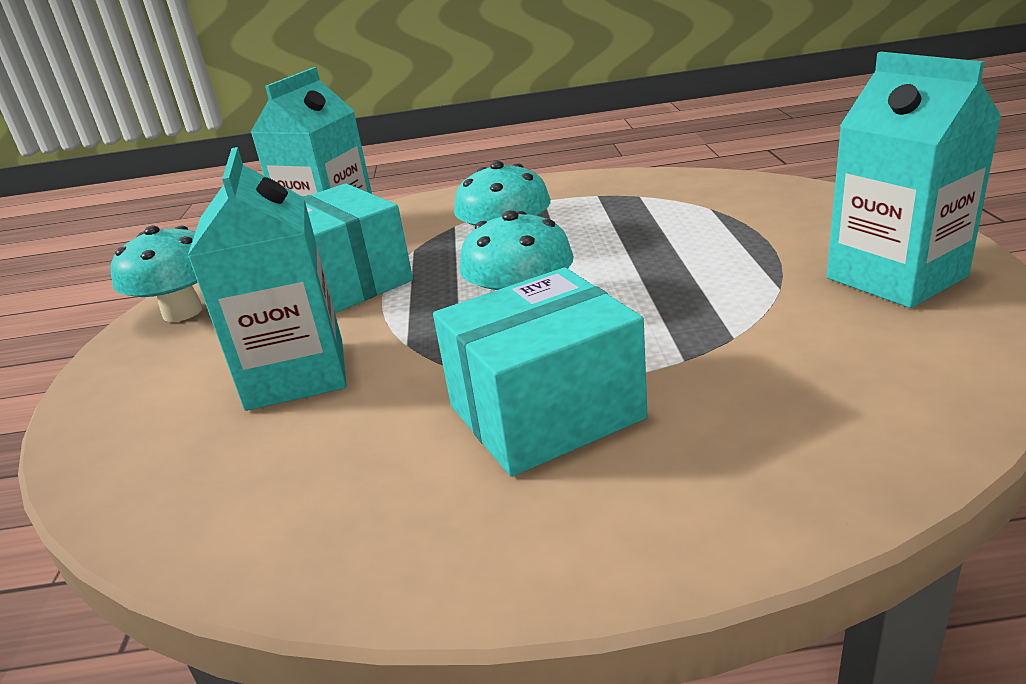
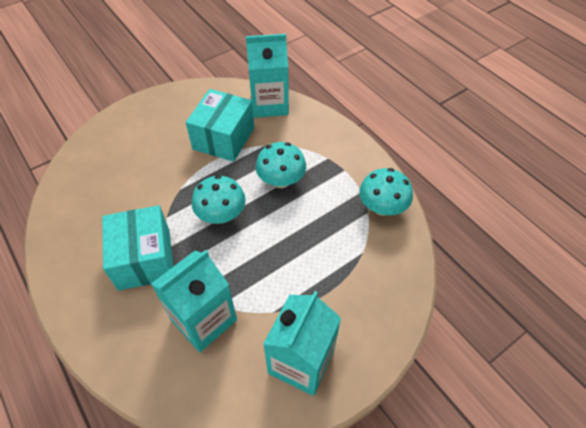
camera: 55 degrees right, 25 degrees up
turquoise mushroom [111,226,203,322] -> turquoise mushroom moved to [359,168,413,216]
turquoise carton [188,147,346,411] -> turquoise carton moved to [151,250,237,352]
turquoise box [433,268,648,477] -> turquoise box turned 45 degrees clockwise [102,205,173,291]

